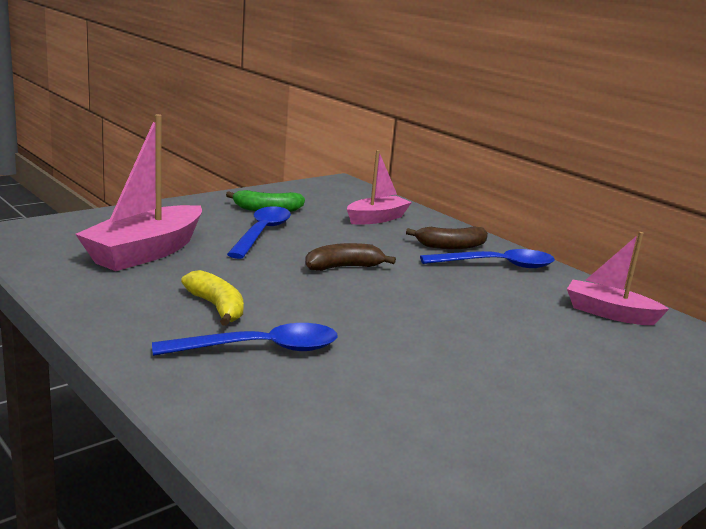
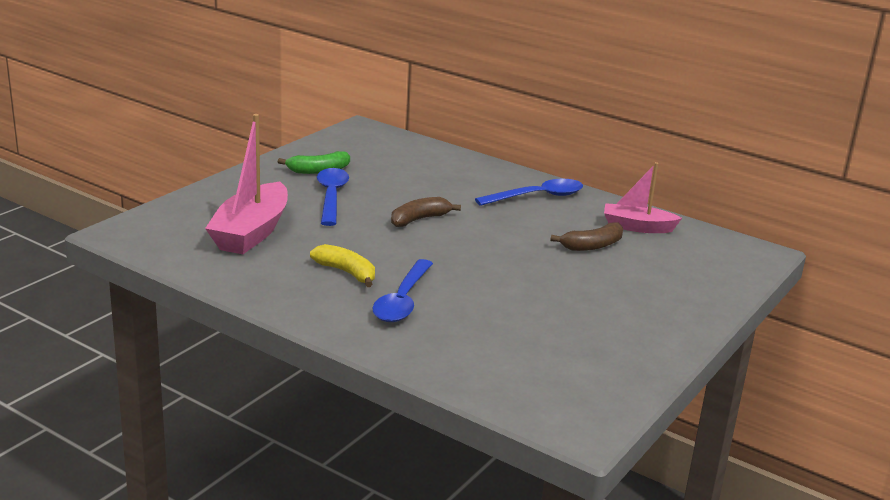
camera: 15 degrees left, 5 degrees up
blue spoon [152,323,337,356] -> blue spoon turned 135 degrees clockwise [372,259,433,322]
pink boat [347,150,412,225] -> none
brown banana [406,226,488,249] -> brown banana moved to [550,223,623,251]

